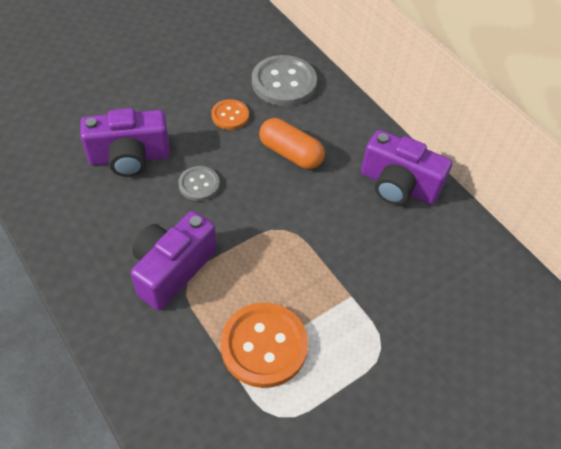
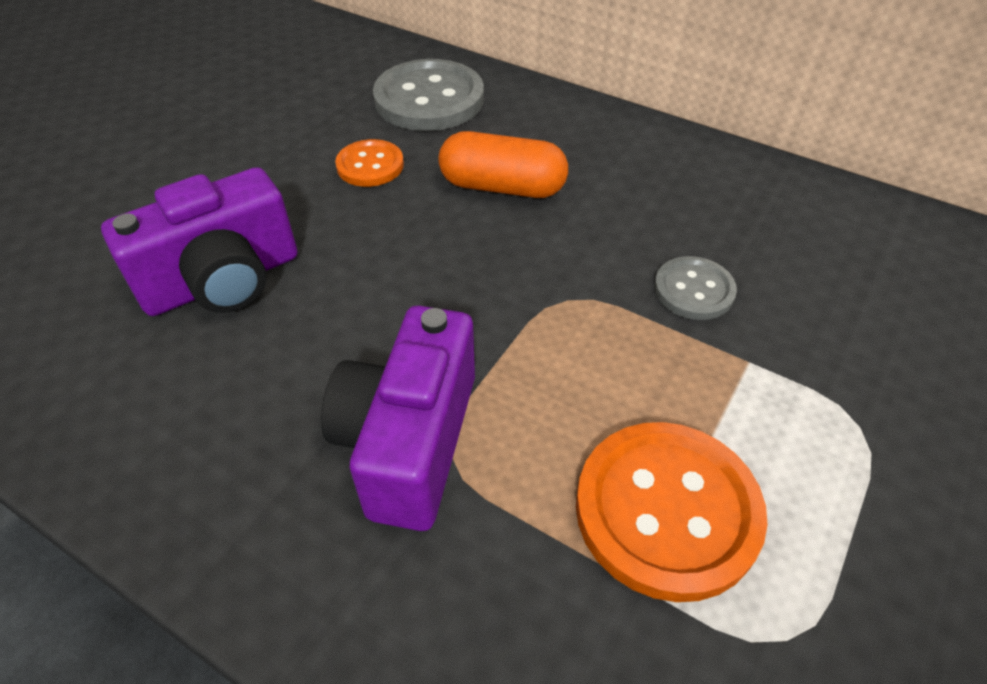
camera: 20 degrees left, 5 degrees down
grey button [178,166,220,201] -> grey button moved to [654,256,737,320]
purple camera [361,130,452,205] -> none

